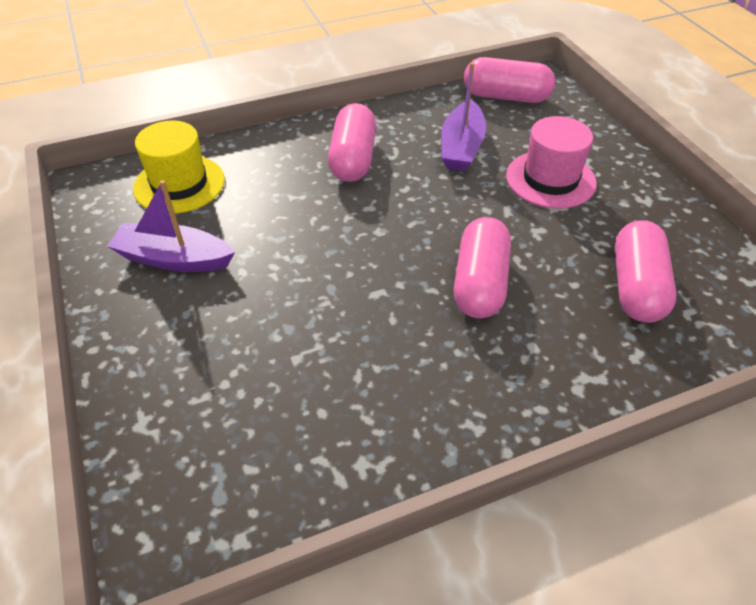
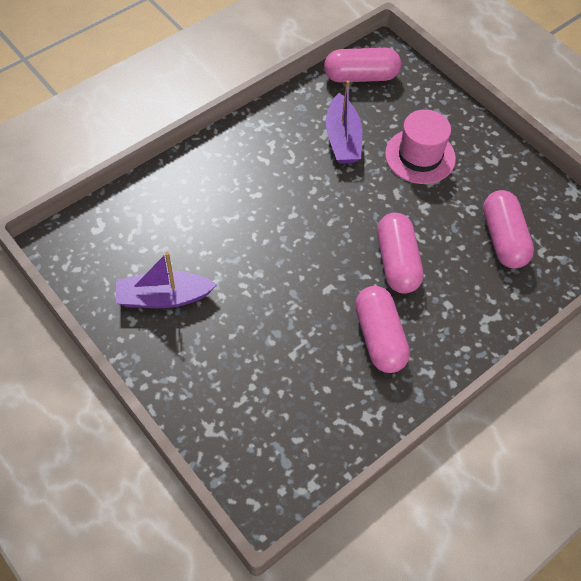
camera: 20 degrees left, 10 degrees up
yellow hat [133,121,225,214] -> none
pink capsule [328,103,376,182] -> pink capsule moved to [355,286,410,373]

